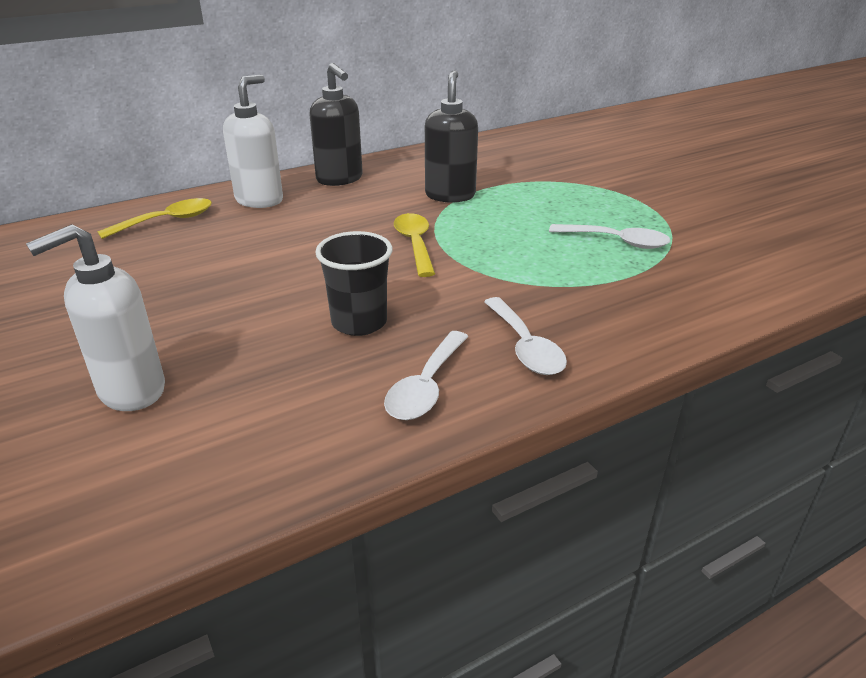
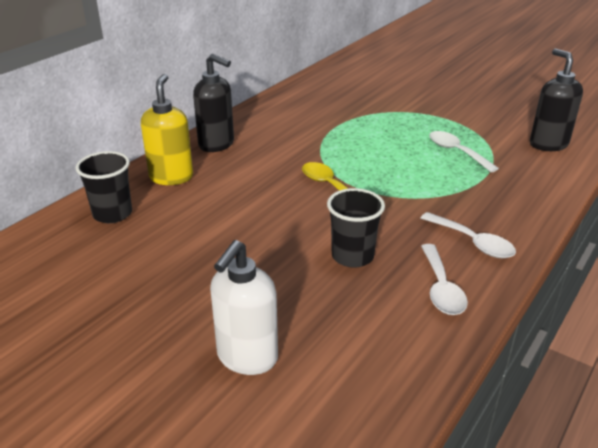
camera: 25 degrees left, 0 degrees up
yellow spoon [97,198,212,239] -> black cup [76,151,132,223]
white soap dispenser [223,75,283,208] -> yellow soap dispenser [141,74,193,185]
black soap dispenser [425,70,478,203] -> black soap dispenser moved to [530,49,583,151]
white spoon [549,224,670,249] -> white spoon turned 120 degrees counterclockwise [429,131,499,173]

